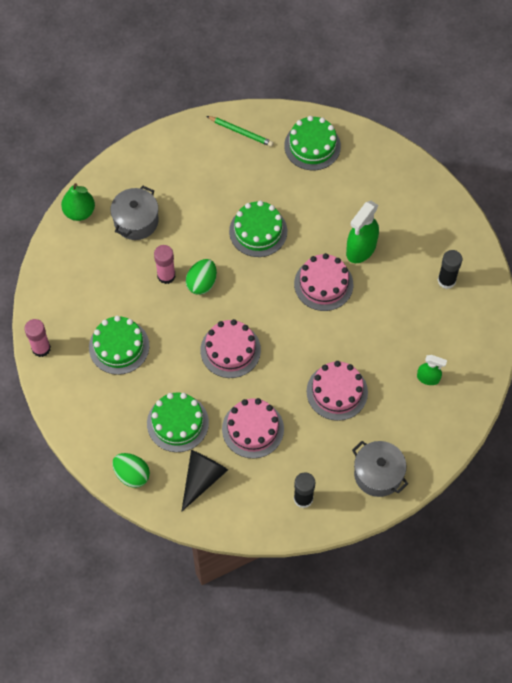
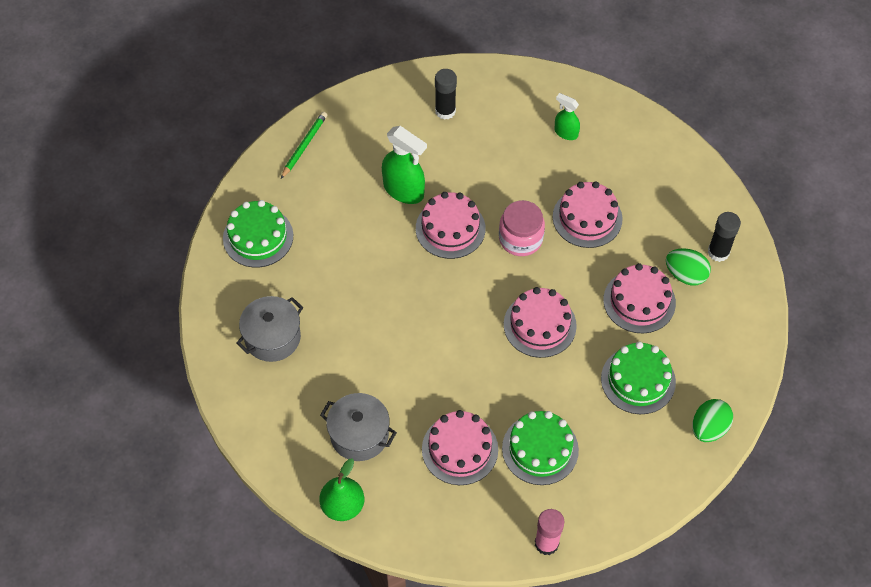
camera: 90 degrees left, 5 degrees down
pink glue stick [154,245,176,284] -> none
black cone [181,450,228,512] -> none
green egg [186,259,217,295] -> green egg moved to [666,248,711,285]
green pencil [207,116,274,147] -> green pencil moved to [281,112,327,179]
green cake [229,201,287,257] -> none
grey pot [352,441,408,497] -> grey pot moved to [236,296,303,362]
green spray bottle [417,355,447,385] -> green spray bottle turned 75 degrees counterclockwise [554,93,580,140]
none -> pink cake [422,410,498,485]
none -> pink jar [499,200,545,256]

